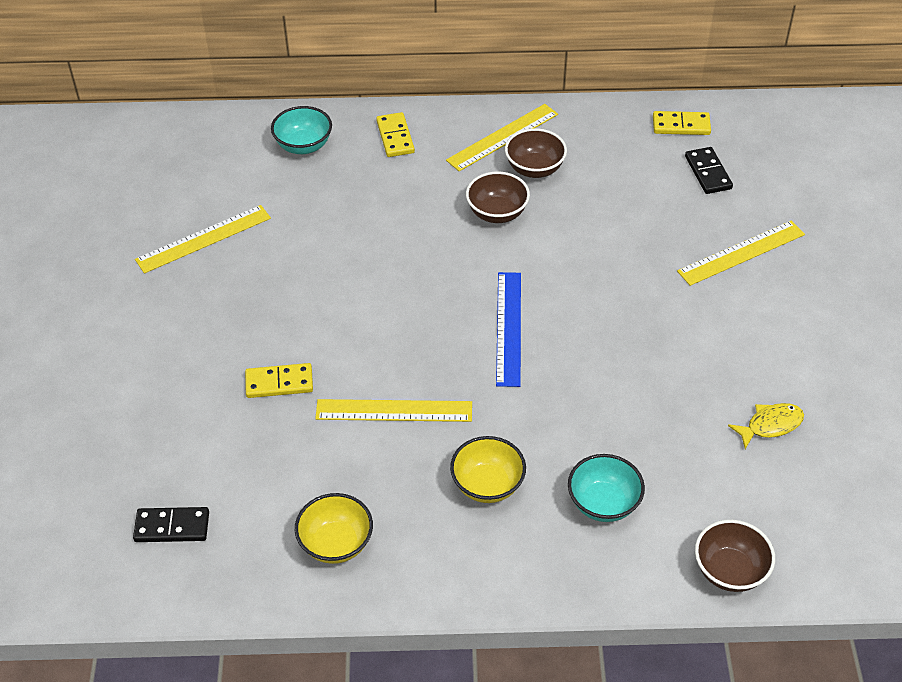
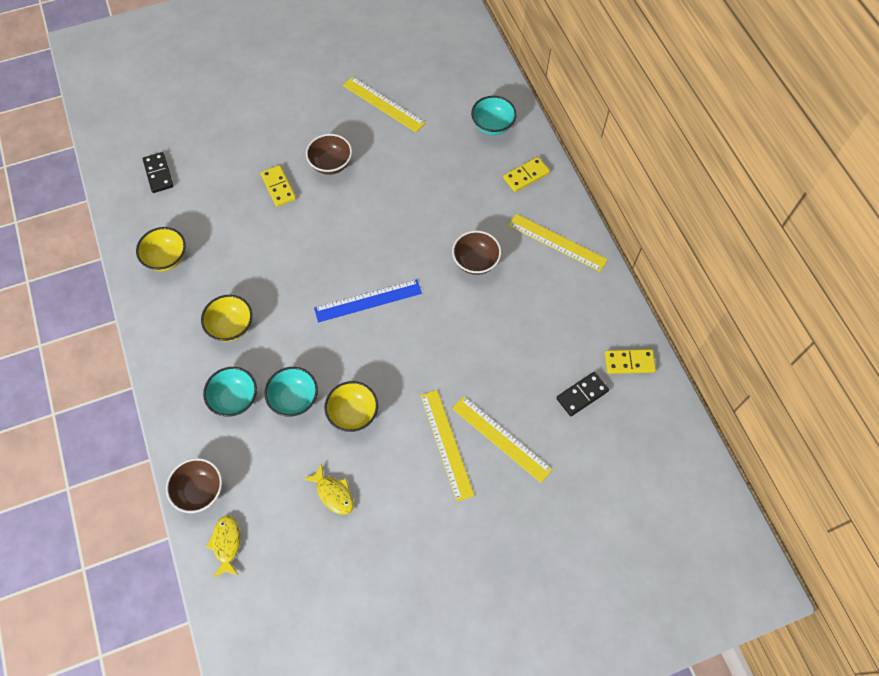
camera: 70 degrees right, 15 degrees up
yellow ruler [315,399,472,422] -> yellow ruler moved to [420,390,475,502]
brown bowl [505,128,567,178] -> brown bowl moved to [306,134,352,175]
yellow domino [653,111,711,135] -> yellow domino turned 75 degrees counterclockwise [605,349,656,374]
none -> yellow fish [206,516,240,578]
none -> turquoise bowl [264,367,318,417]
none -> yellow bowl [324,381,378,432]

